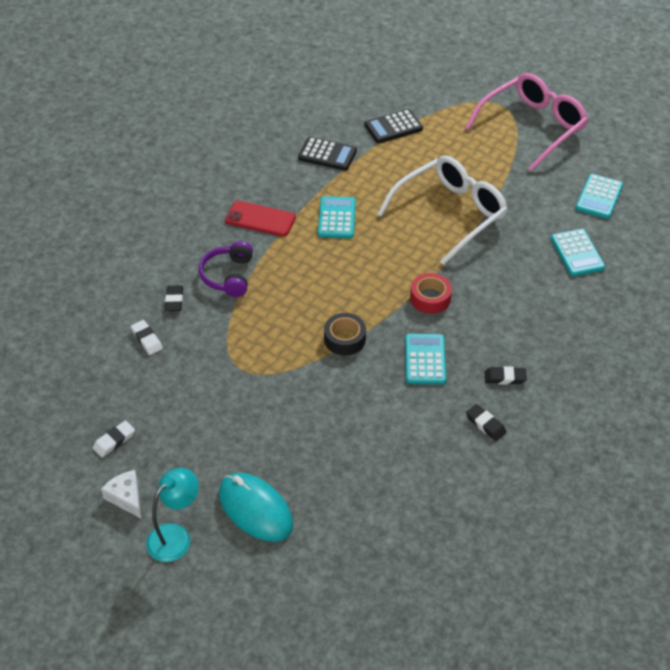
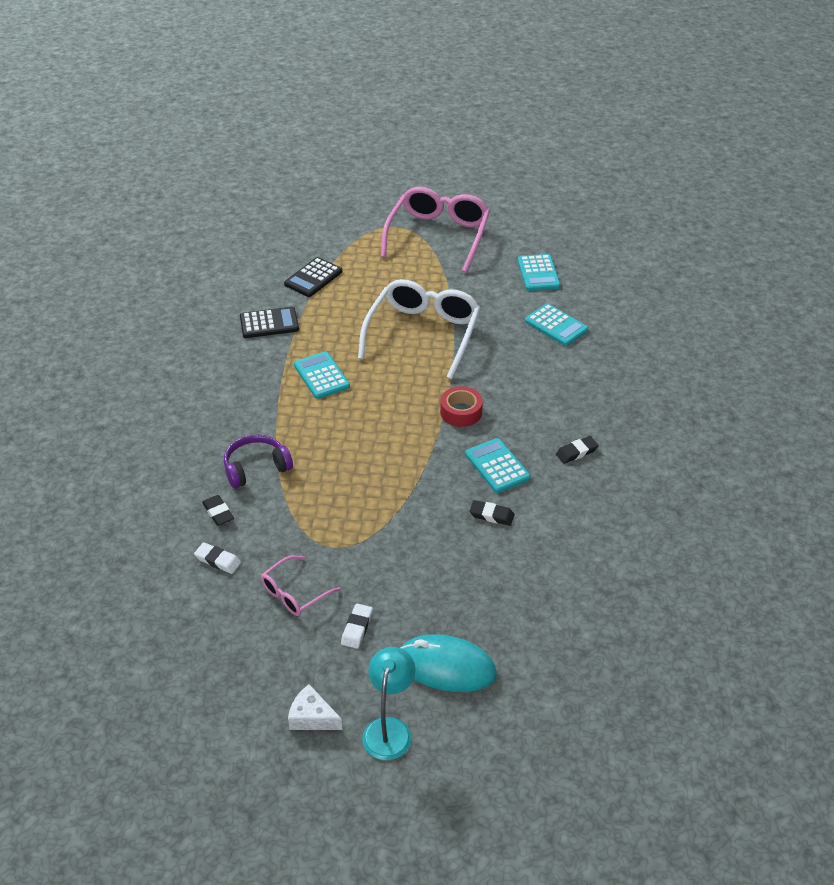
camera: 30 degrees left, 5 degrees down
white eraser [93,421,135,457] -> white eraser moved to [341,603,373,649]
purple headphones [199,241,253,297] -> purple headphones turned 90 degrees clockwise [224,435,293,488]
red phone [225,201,296,237] -> none
black tape [324,313,366,356] -> none
black eraser [466,404,507,441] -> black eraser moved to [469,500,515,526]
none -> pink glasses [261,556,341,616]

